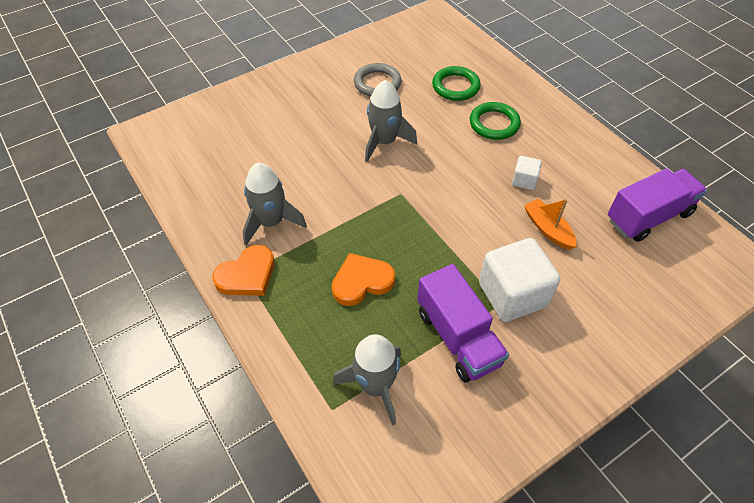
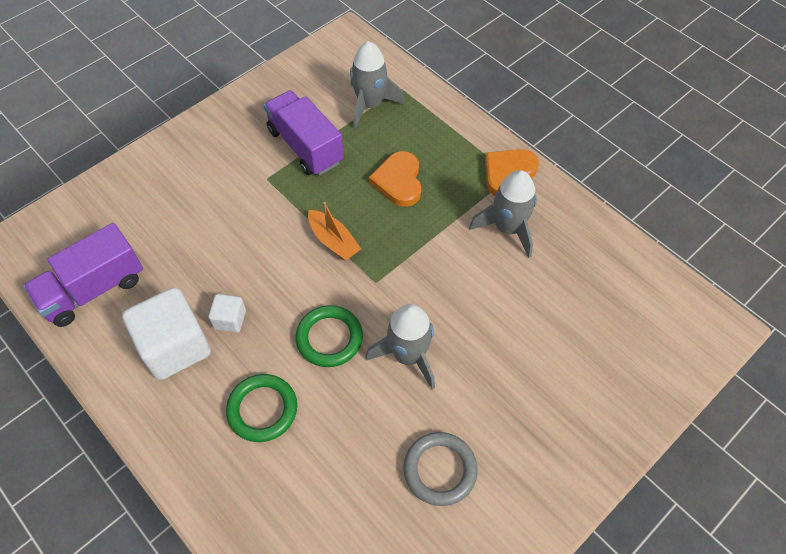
camera: 170 degrees right, 5 degrees up
orange heart [332,253,395,306] -> orange heart turned 120 degrees clockwise [369,151,421,207]
green ring [432,66,480,101] -> green ring moved to [296,305,363,367]
white cube [479,238,560,322] -> white cube moved to [122,287,211,380]
orange boat [524,199,577,250] -> orange boat moved to [308,202,361,261]

